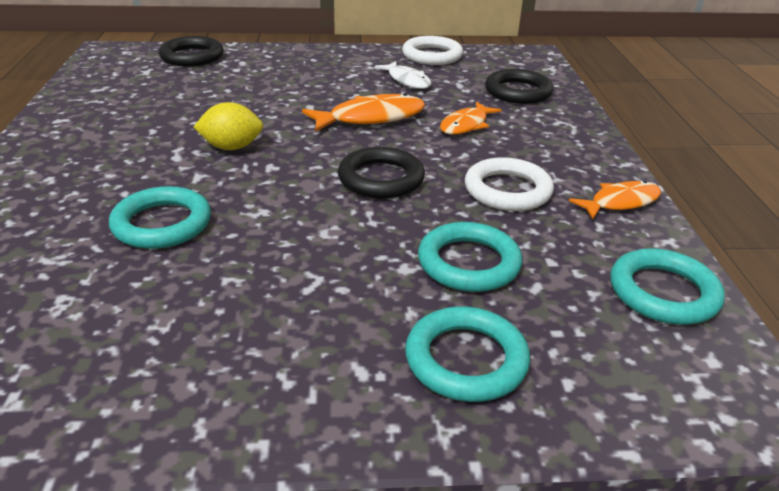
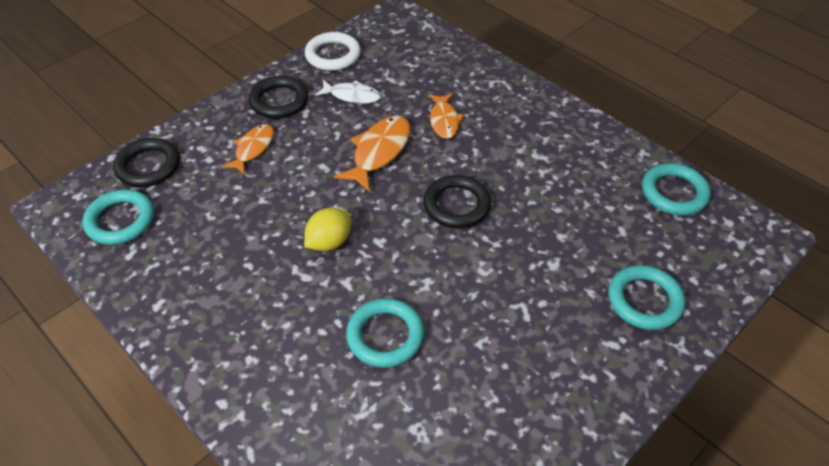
camera: 40 degrees left, 15 degrees up
turquoise ring [418,222,522,292] -> turquoise ring moved to [82,189,154,245]
white ring [465,157,554,211] -> none
black ring [485,69,554,104] -> black ring moved to [249,76,308,119]
orange fish [569,181,661,219] -> orange fish moved to [222,124,274,175]

